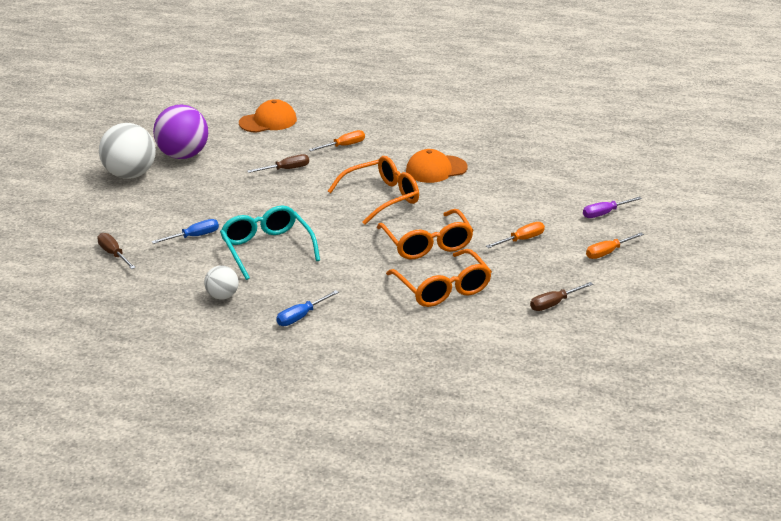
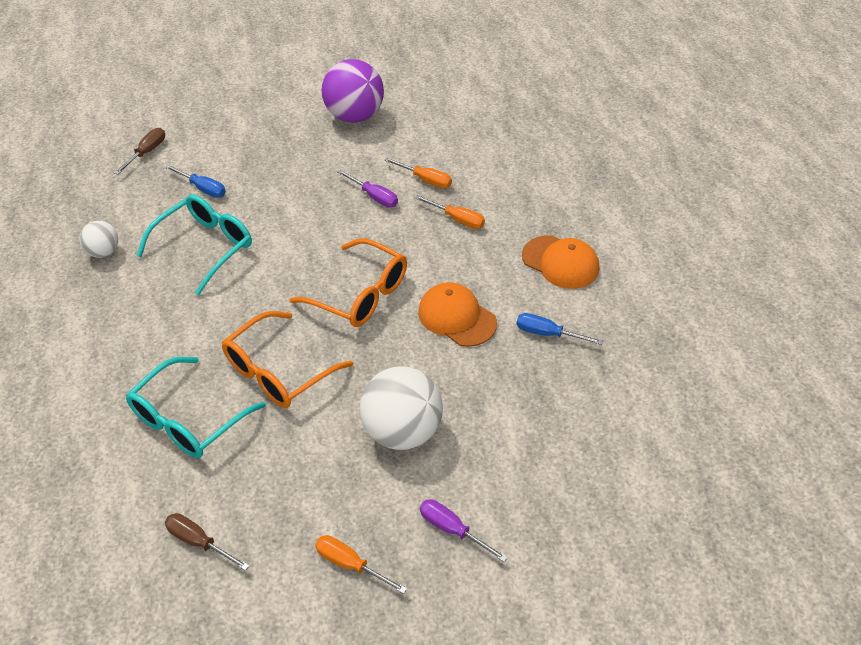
camera: 65 degrees right, 15 degrees up
white ball [99,123,156,179] -> white ball moved to [359,366,443,450]
orange cap [239,99,297,133] -> orange cap moved to [522,235,600,289]
brown screwdriver [247,154,309,173] -> purple screwdriver [337,170,398,207]
blue screwdriver [276,290,339,326] -> blue screwdriver moved to [516,313,603,345]
orange glasses [386,249,492,307] -> turquoise glasses [126,357,266,458]
orange screwdriver [486,222,545,248] -> orange screwdriver moved to [384,158,452,188]

